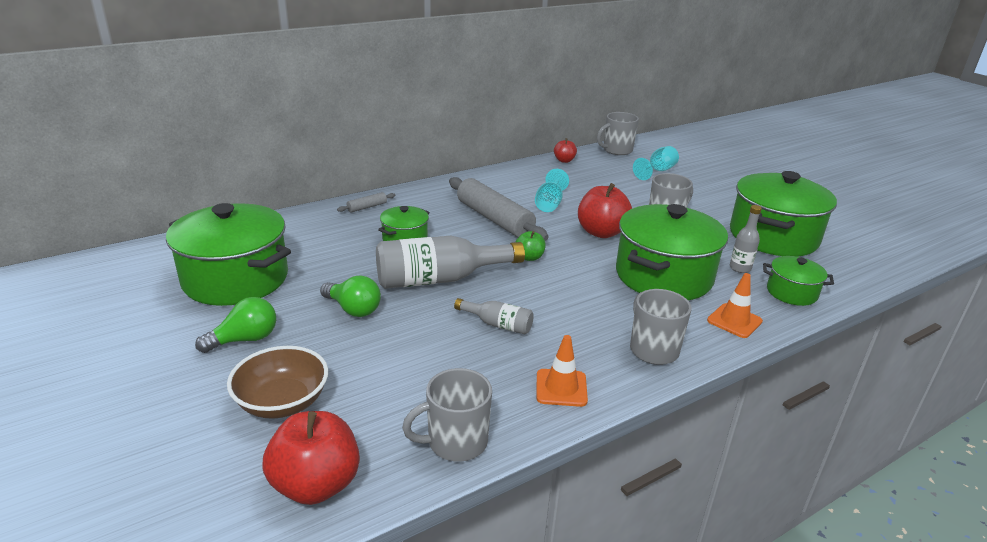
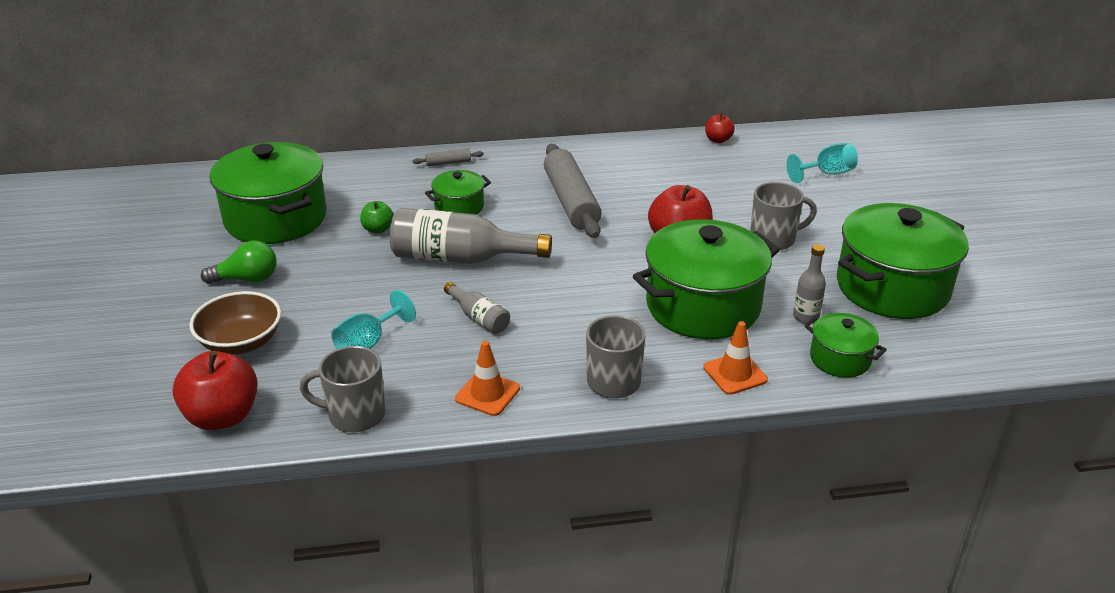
camera: 25 degrees right, 5 degrees up
green light bulb [320,275,381,317] -> none
green apple [516,231,546,261] -> green apple moved to [360,201,394,234]
turquoise goblet [535,169,569,212] -> turquoise goblet moved to [331,290,416,349]
grey mug [597,112,639,155] -> none

